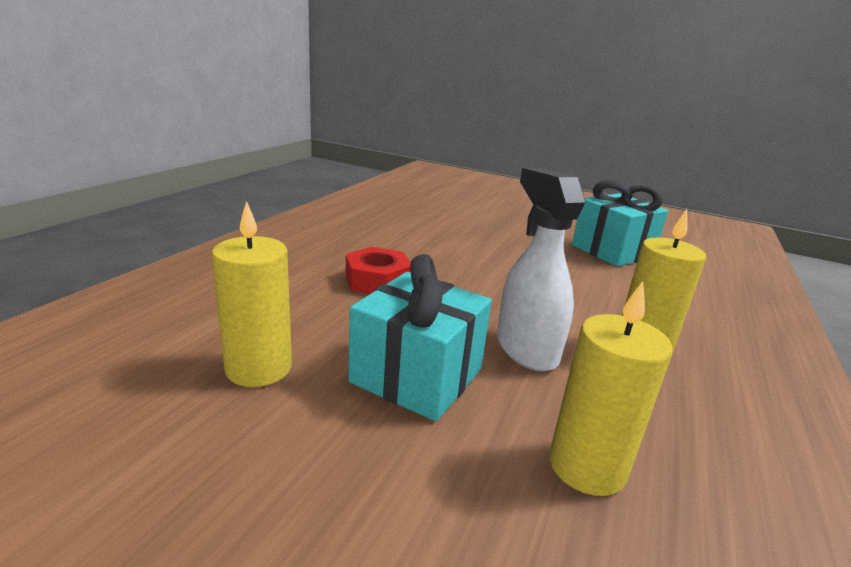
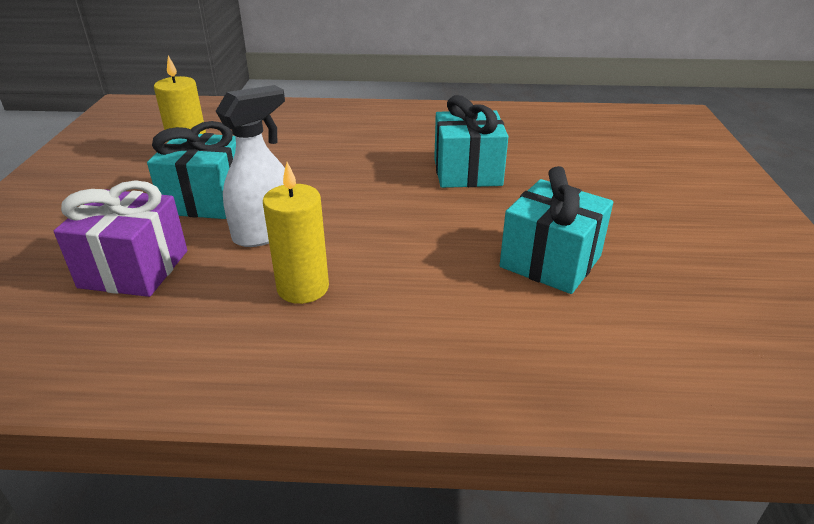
camera: 70 degrees right, 10 degrees up
red nut [346,247,411,294] -> none
yellow candle [550,281,673,496] -> purple gift [54,180,187,297]
none -> turquoise gift [434,95,508,188]

